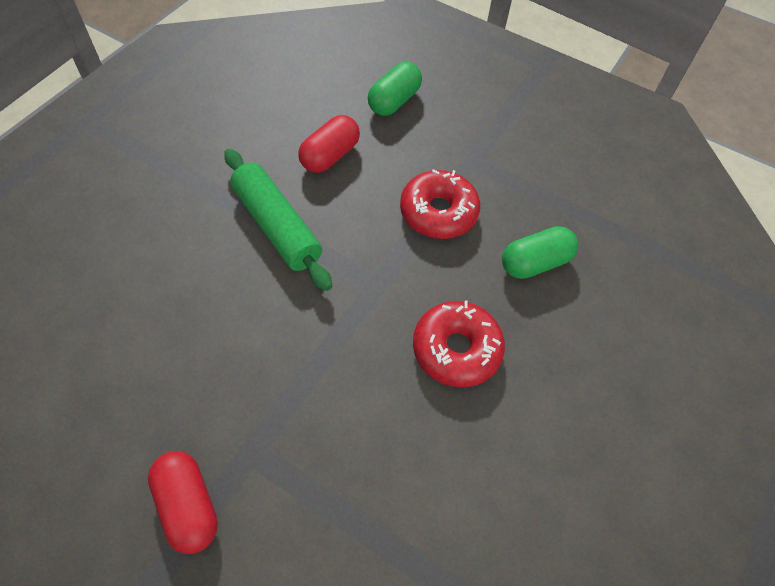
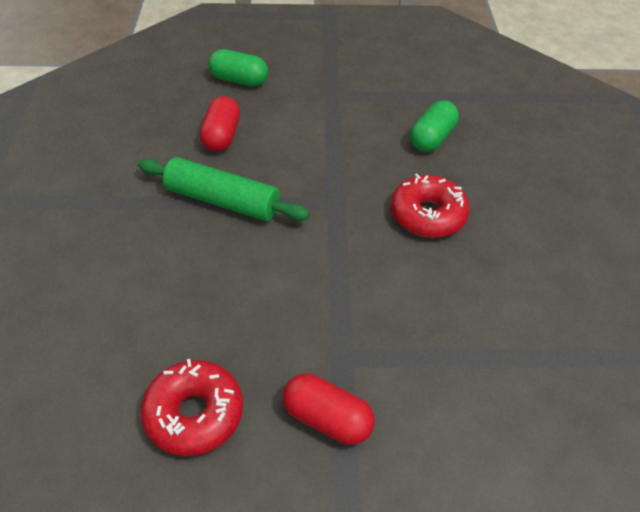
camera: 30 degrees left, 10 degrees down
green capsule [368,62,422,116] -> green capsule turned 75 degrees counterclockwise [209,49,268,87]
red donut [400,169,480,239] -> red donut moved to [140,359,243,456]

